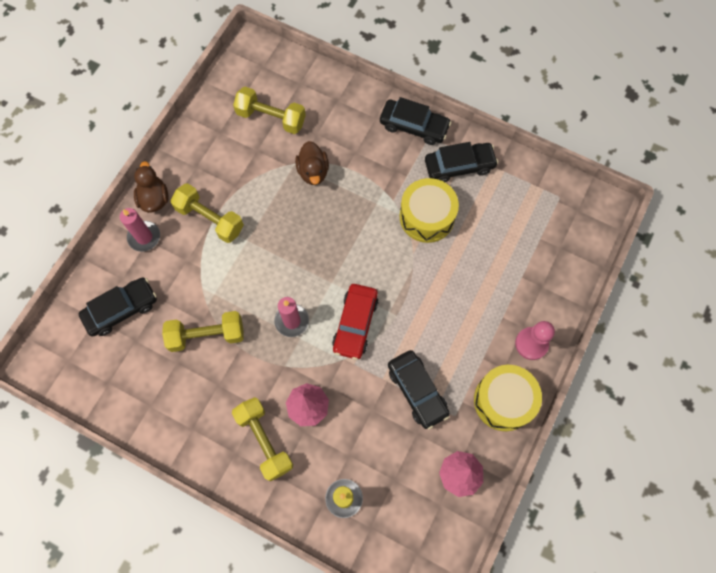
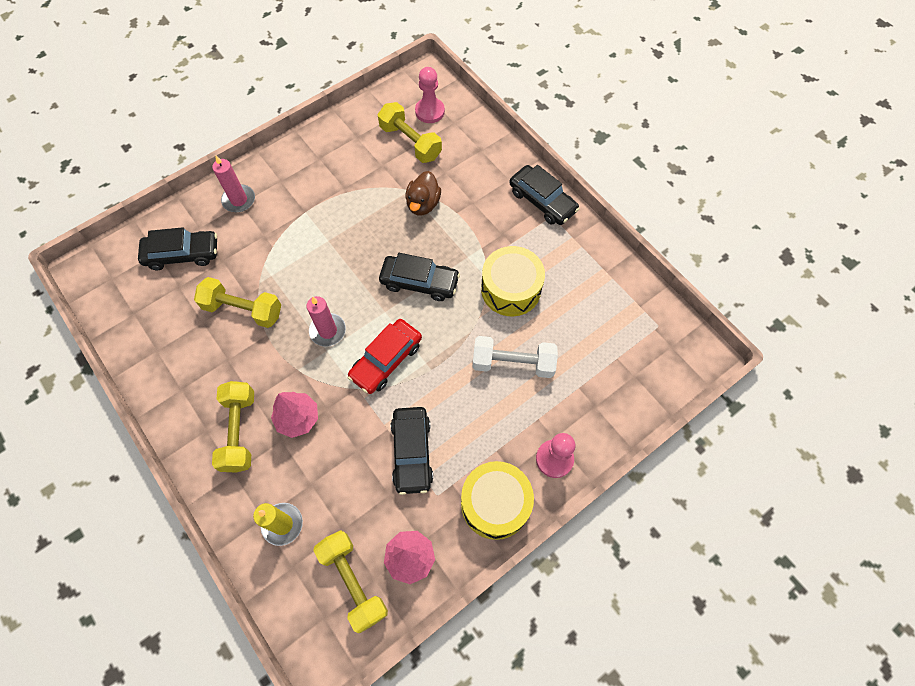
camera: 25 degrees right, 5 degrees down
brown duck [134,161,169,213] -> none
yellow dumbbell [171,183,244,243] -> yellow dumbbell moved to [313,530,388,633]
black car [425,142,498,182] -> black car moved to [379,253,460,301]
none -> pink pawn [415,67,445,123]
none -> white dumbbell [473,336,558,378]

